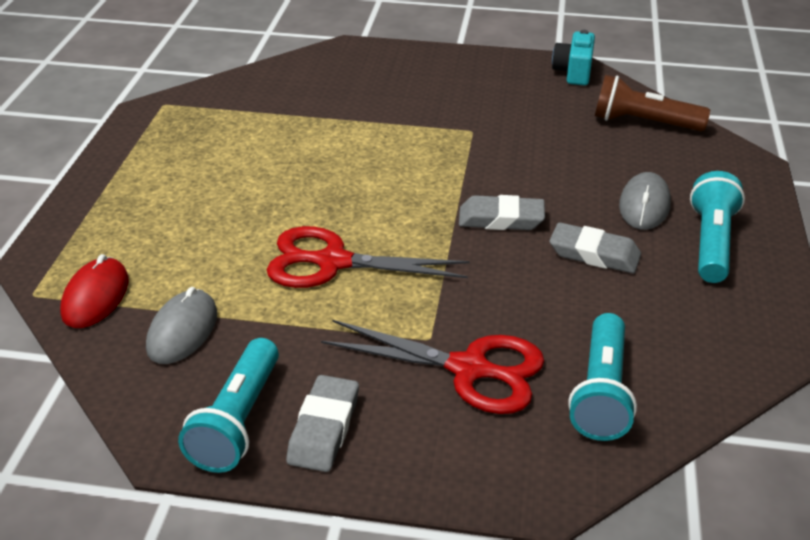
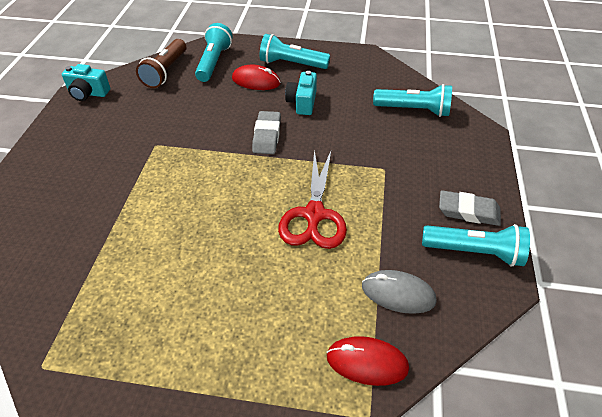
camera: 90 degrees left, 10 degrees up
red scissors [321,320,544,414] -> none
grey eraser [550,222,641,273] -> turquoise camera [285,71,317,115]
grey mouse [619,172,671,230] -> red mouse [232,65,281,90]
none -> turquoise flashlight [195,23,233,82]

